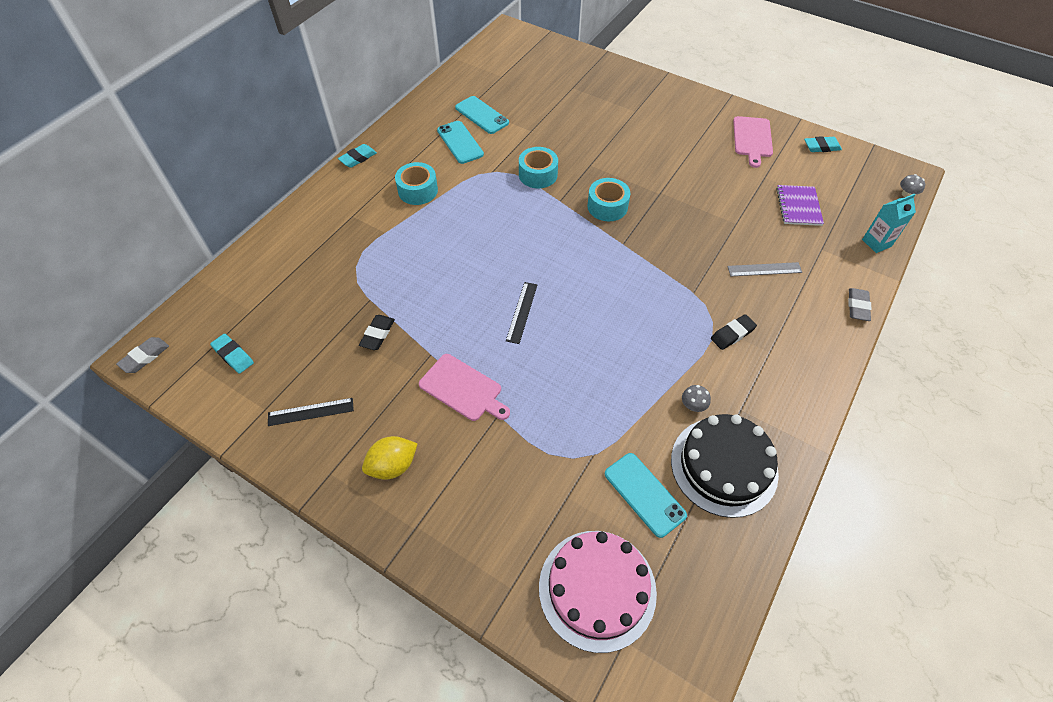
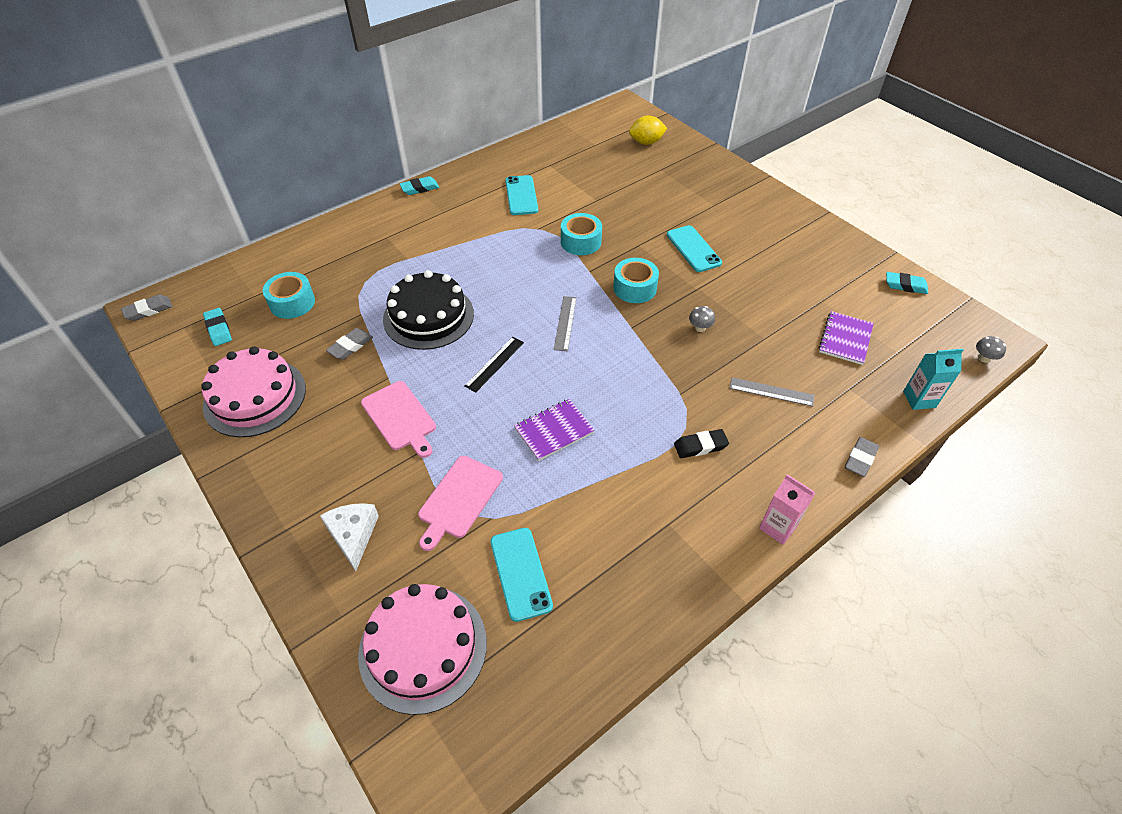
camera: 20 degrees right, 5 degrees down
black ruler [268,398,354,426] -> pink cake [201,346,306,437]
black eraser [359,315,395,350] -> grey eraser [326,328,373,360]
yellow lemon [362,436,418,480] -> yellow lemon moved to [629,116,667,145]
turquoise tape [395,162,438,205] -> turquoise tape moved to [263,272,315,319]
turquoise phone [455,96,509,134] -> turquoise phone moved to [667,225,722,272]
black cake [671,414,779,518] -> black cake moved to [383,270,474,350]
grey mushroom [682,385,711,412] -> grey mushroom moved to [689,306,715,332]
pink cutting board [733,116,773,168] -> pink cutting board moved to [418,456,503,551]
none -> white cheese [320,503,379,571]
none -> purple notebook [514,399,595,461]
none -> grey ruler [554,296,577,351]
none -> pink carton [759,474,815,545]

